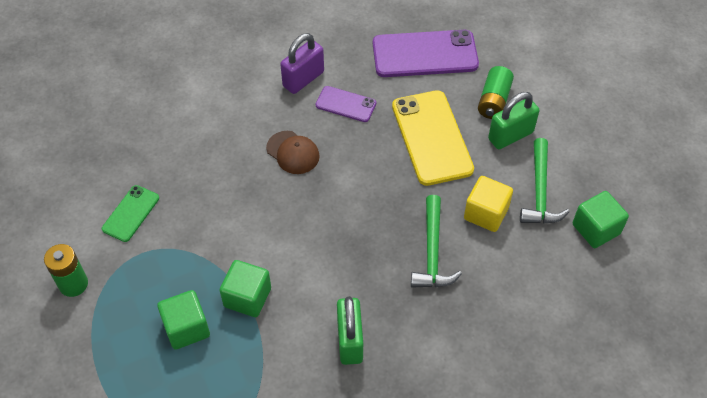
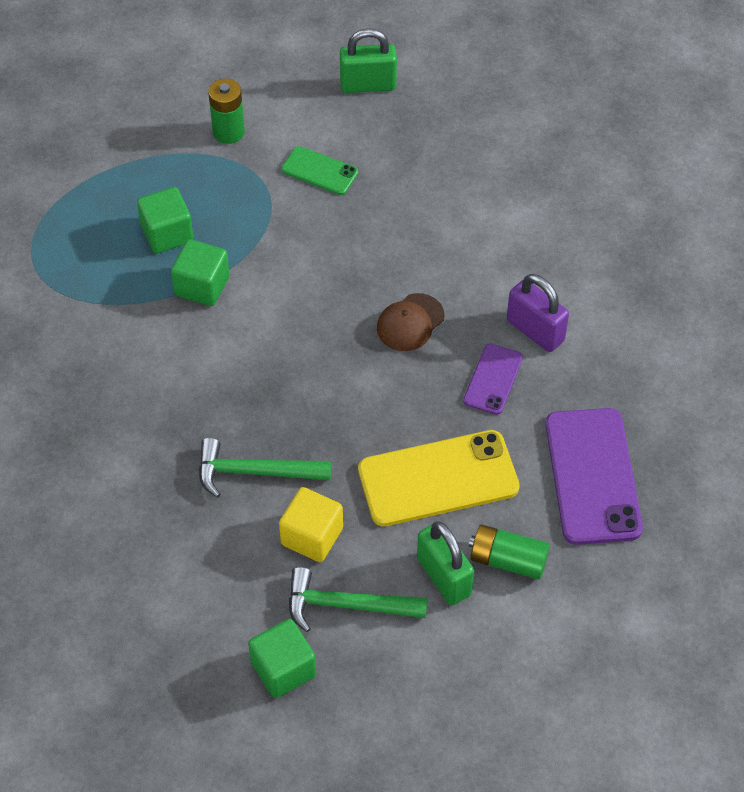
camera: 90 degrees right, 0 degrees up
green padlock [337,296,363,365] -> green padlock moved to [340,28,397,93]

